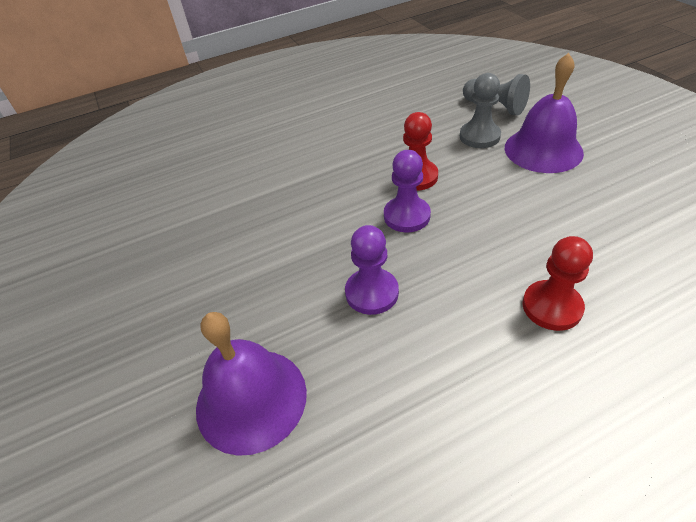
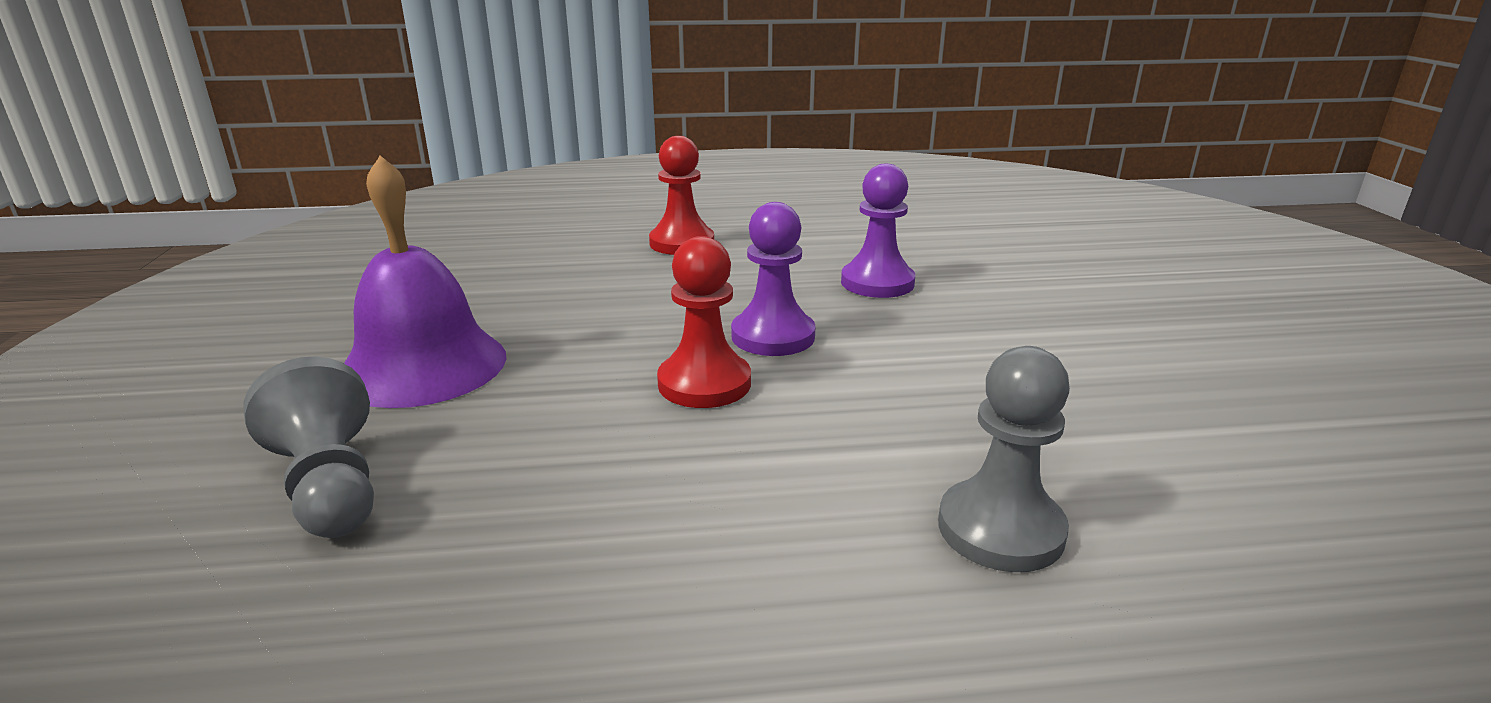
camera: 165 degrees left, 20 degrees down
purple bell [196,312,307,456] -> none
grey pawn [460,73,501,148] -> grey pawn moved to [938,346,1070,572]

